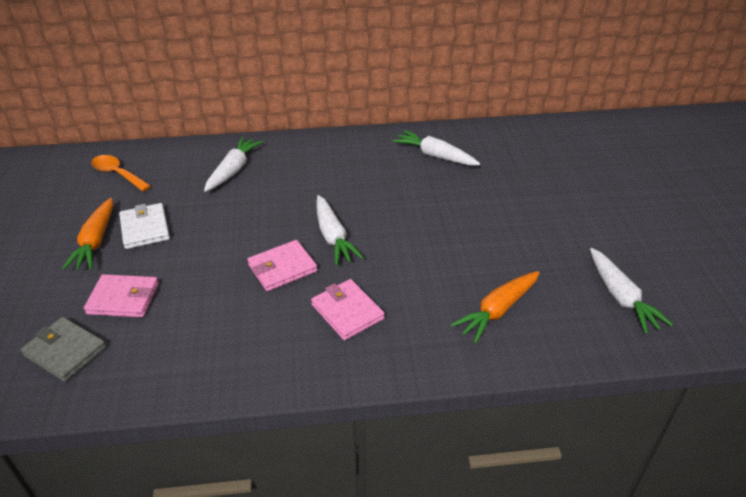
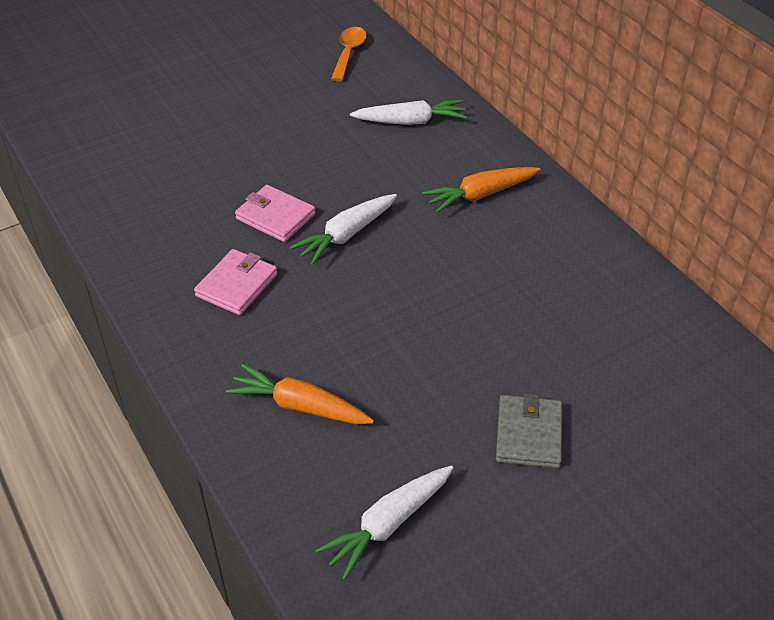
camera: 65 degrees right, 5 degrees up
grey wallet [20,317,106,382] -> grey wallet moved to [496,393,562,469]
orange carrot [62,198,113,270] -> orange carrot moved to [422,167,540,213]
pink wallet [84,274,159,318] -> none
white wallet [119,203,170,249] -> none
white carrot [392,130,480,166] -> none

